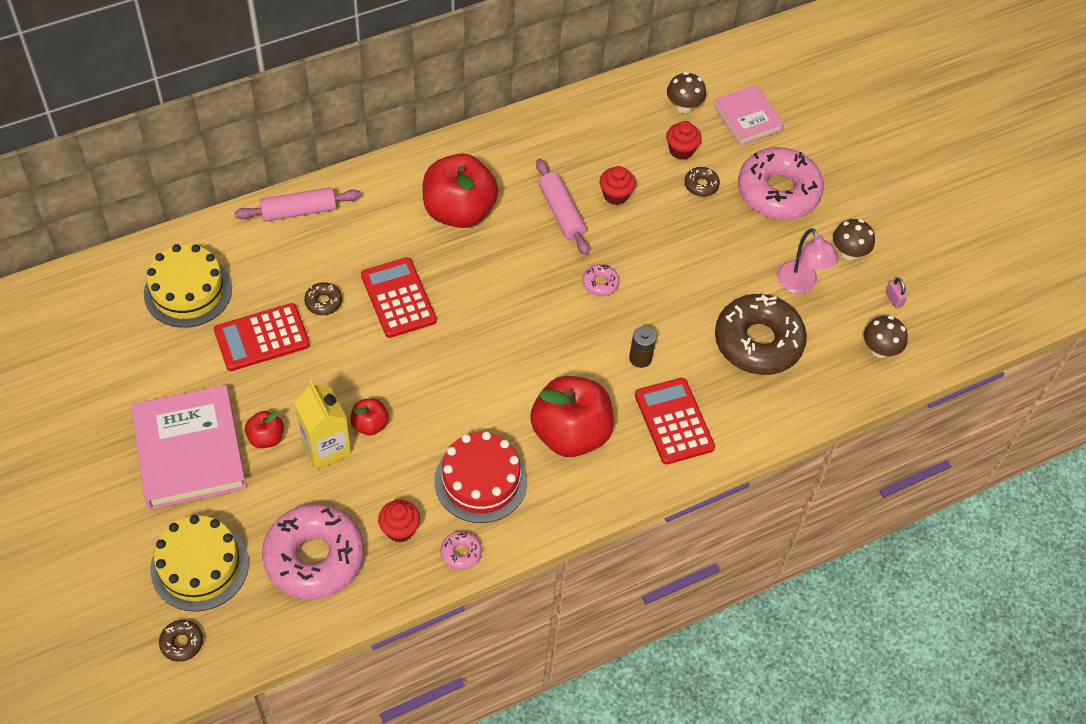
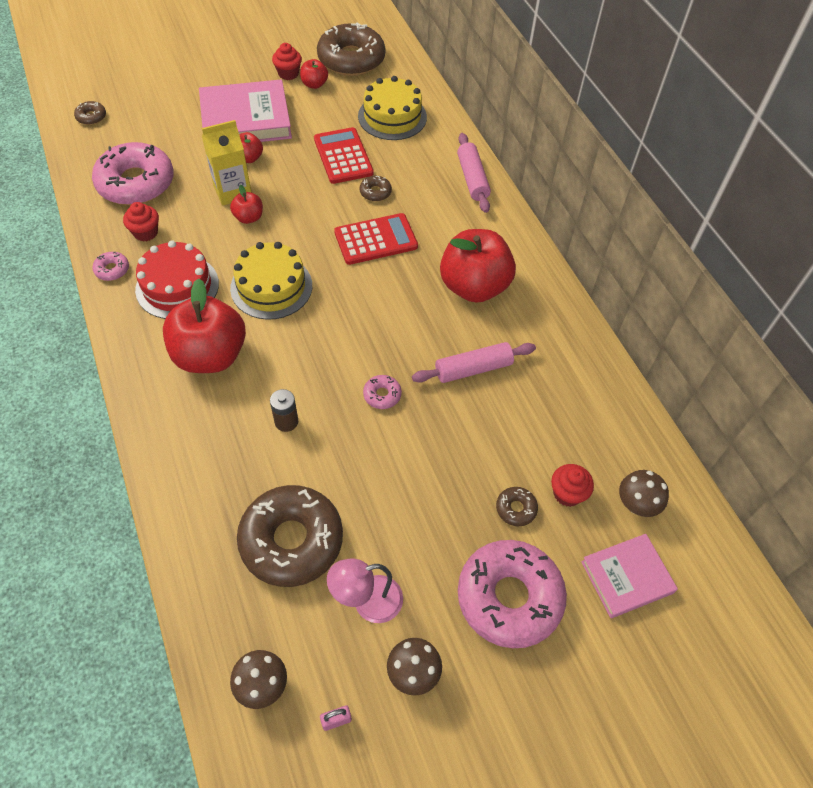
camera: 95 degrees right, 0 degrees up
yellow cake [151,515,249,612] -> yellow cake moved to [230,242,312,320]
red cupcake [600,166,636,205] -> red cupcake moved to [272,43,302,80]
red calculator [635,378,715,464] -> none
none -> red apple [300,59,328,89]
none -> brown donut [317,22,385,76]

